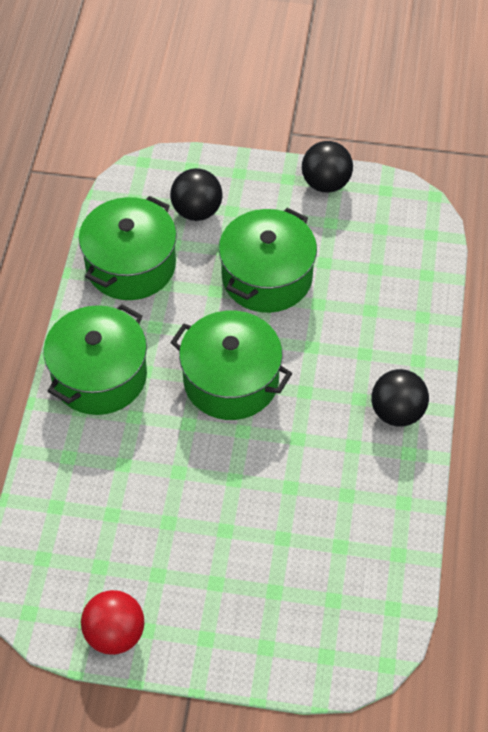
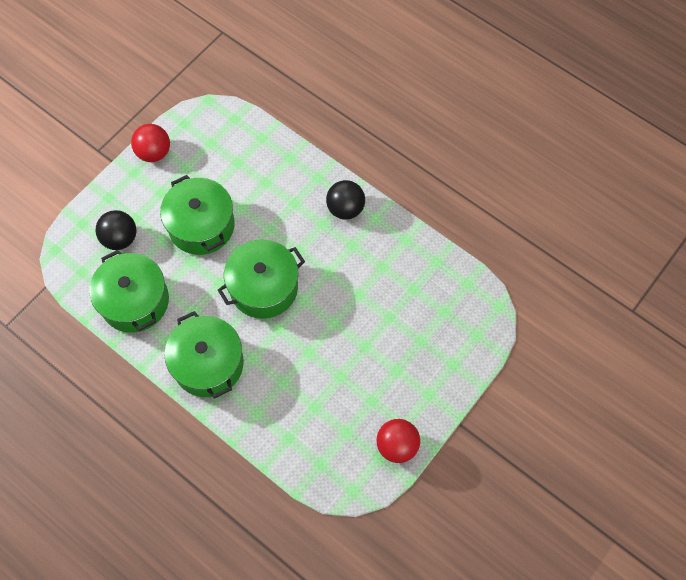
camera: 60 degrees left, 10 degrees up
black ball [302,141,353,193] -> red ball [131,124,170,162]

